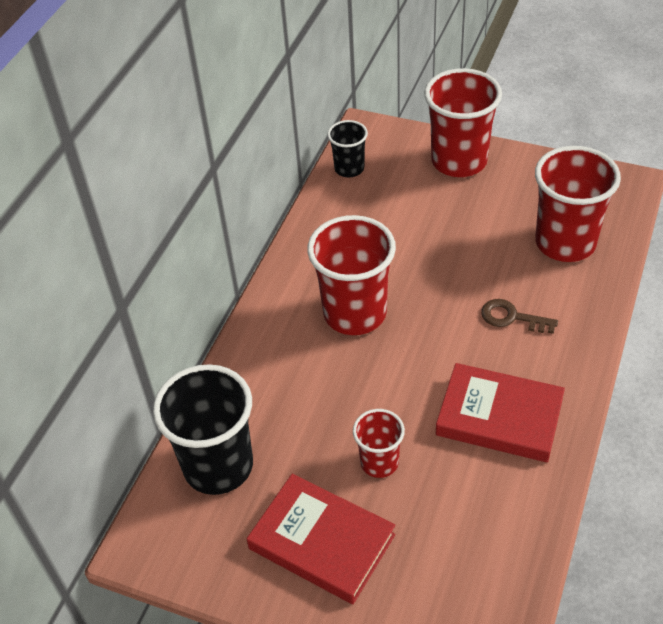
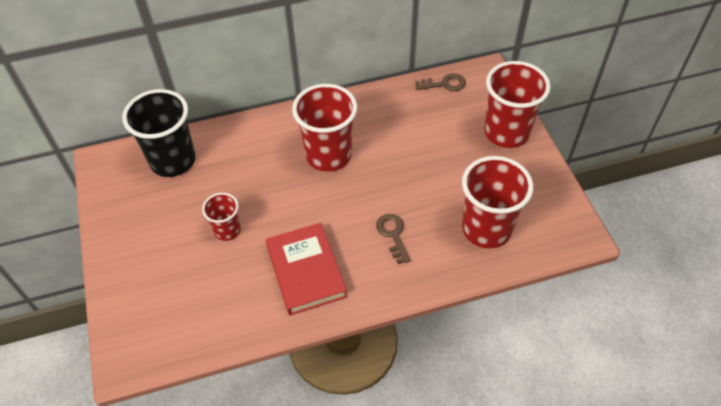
camera: 50 degrees right, 5 degrees up
red book [247,474,395,604] -> none
black cup [327,120,368,177] -> brown key [415,73,466,91]

